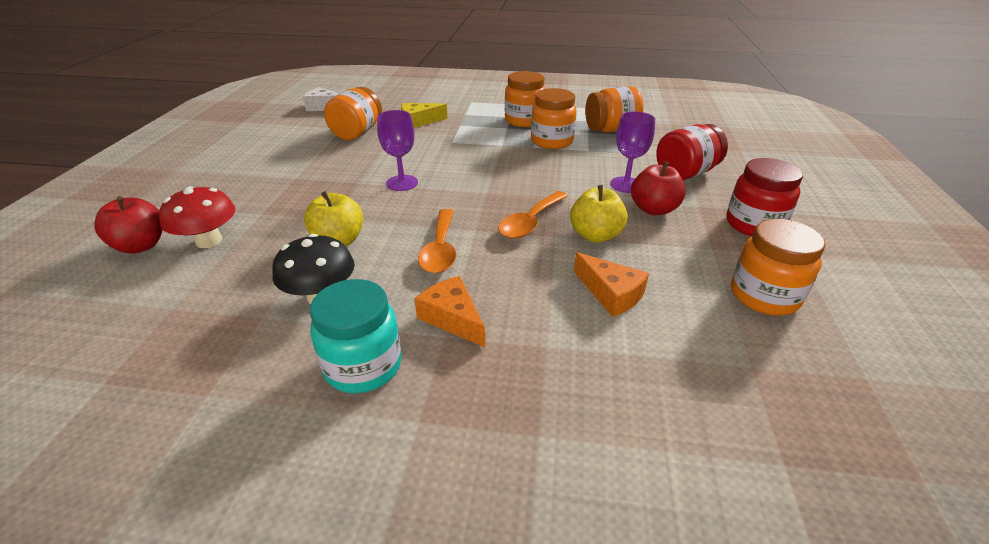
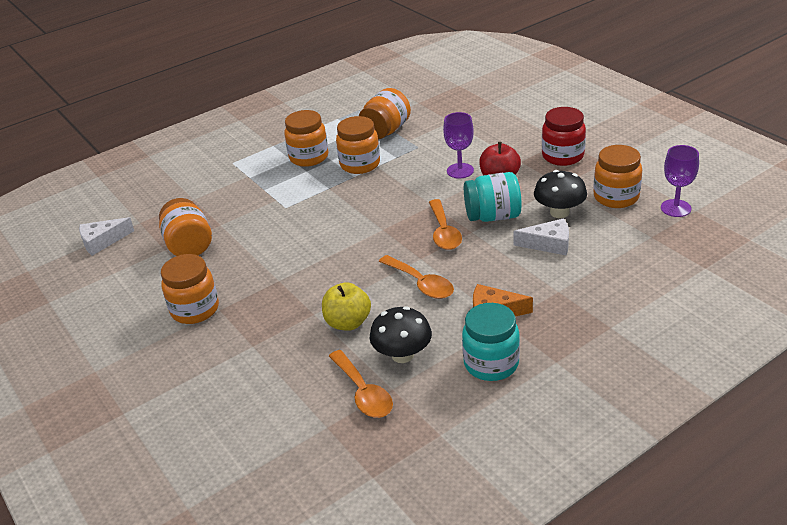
camera: 40 degrees left, 0 degrees up
red apple [95,196,163,254] -> none
red mushroom [159,186,235,248] -> none
purple goblet [377,110,418,191] -> purple goblet moved to [661,145,699,217]
yellow cheese [401,103,448,128] -> none
yellow apple [570,185,628,243] -> turquoise jar [464,172,522,222]
orange cheese [574,252,649,317] -> white cheese [513,218,569,255]
red jar [656,124,728,180] -> none
none -> orange jar [161,254,219,324]
none -> orange spoon [329,350,393,418]
none -> black mushroom [534,170,587,218]

